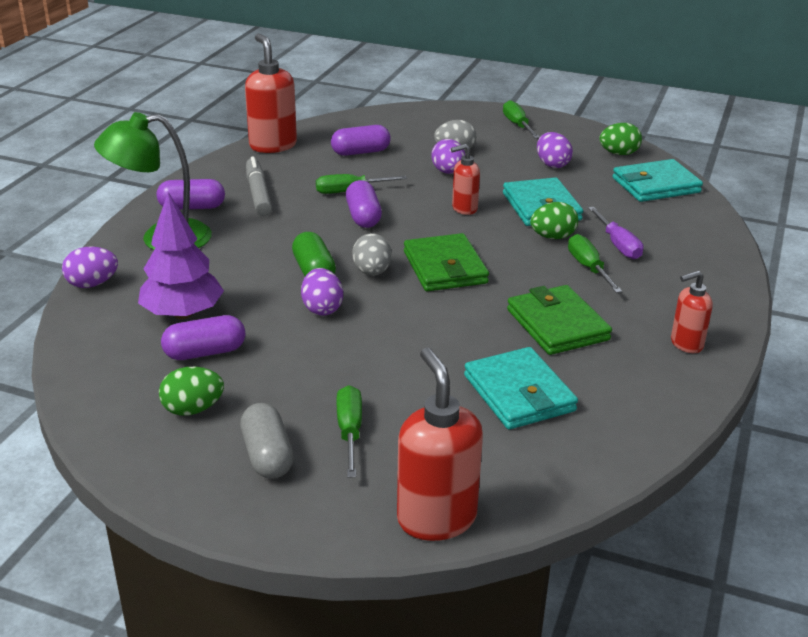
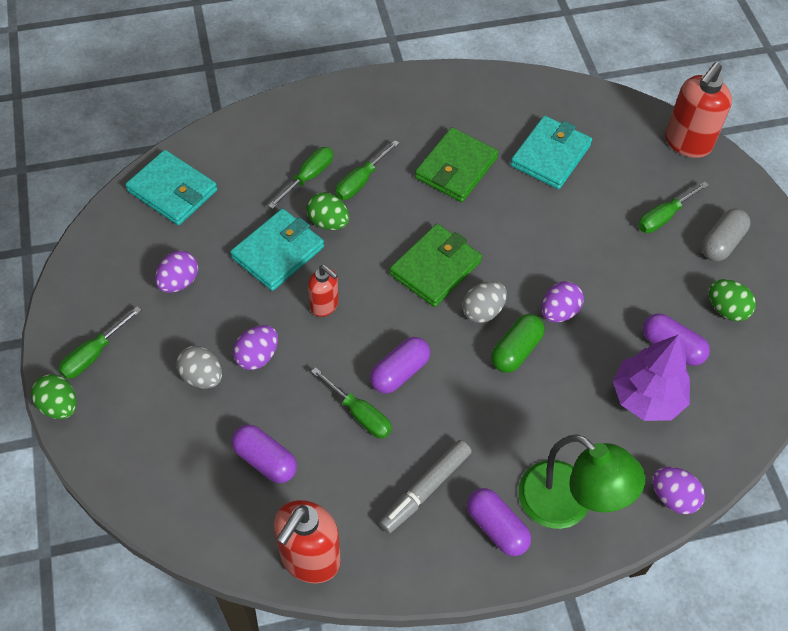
camera: 125 degrees left, 25 degrees up
purple screwdriver [588,207,643,259] -> green screwdriver [268,147,333,209]
green egg [599,123,642,155] -> green egg moved to [31,374,77,419]
red soap dispenser [671,271,713,353] -> none

